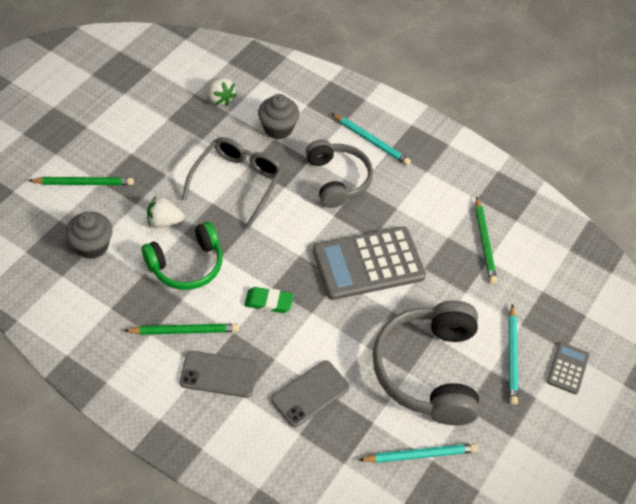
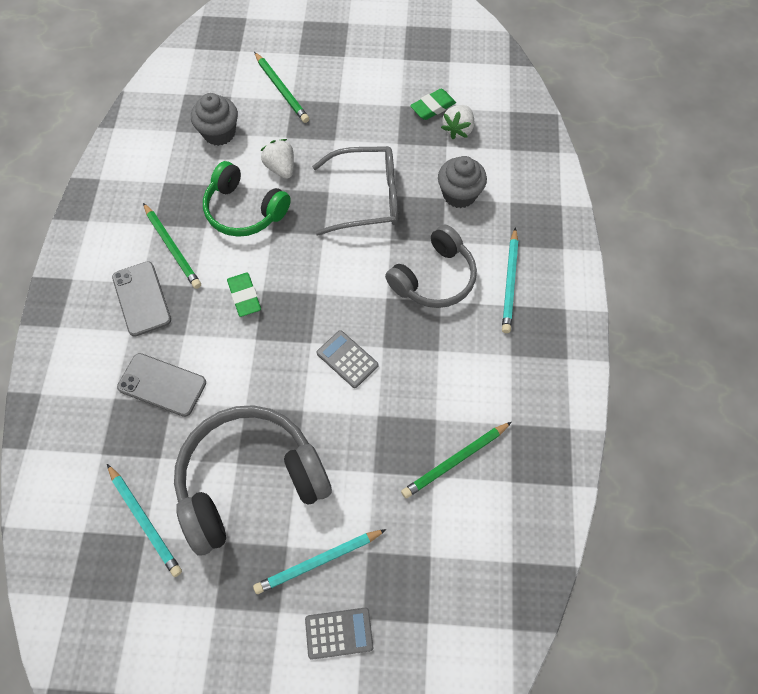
camera: 65 degrees right, 10 degrees up
grey calculator [313,226,426,300] -> grey calculator [317,330,379,388], size x0.47
none -> green eraser [410,89,456,120]

